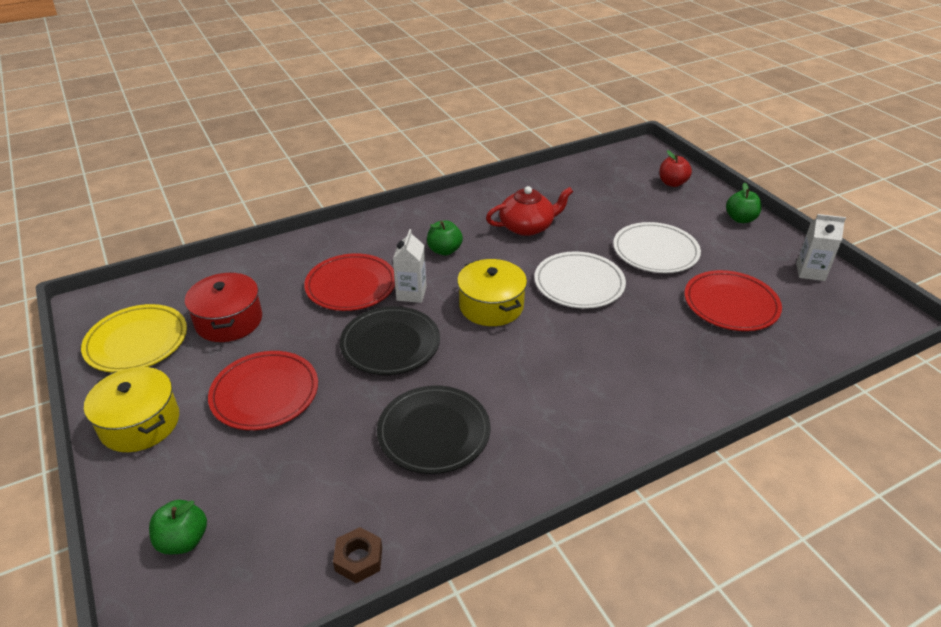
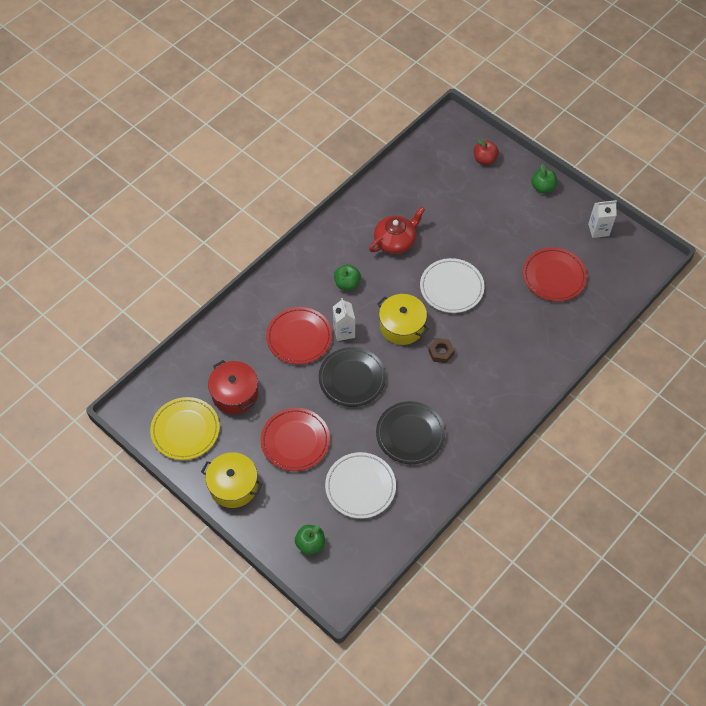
camera: 20 degrees left, 20 degrees up
brown nut [333,527,382,583] -> brown nut moved to [428,338,455,363]
white plate [613,222,701,273] -> white plate moved to [325,452,396,519]

